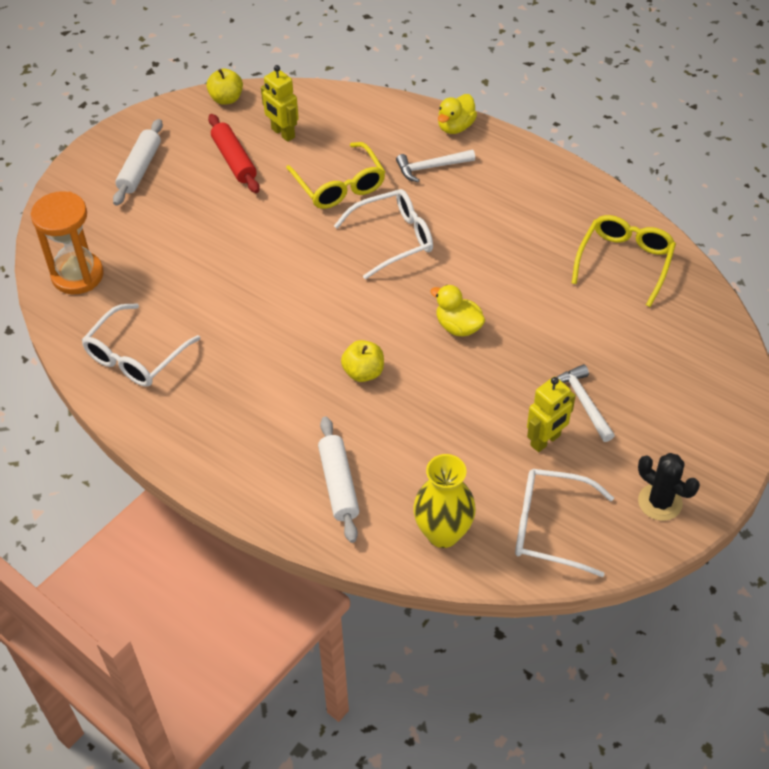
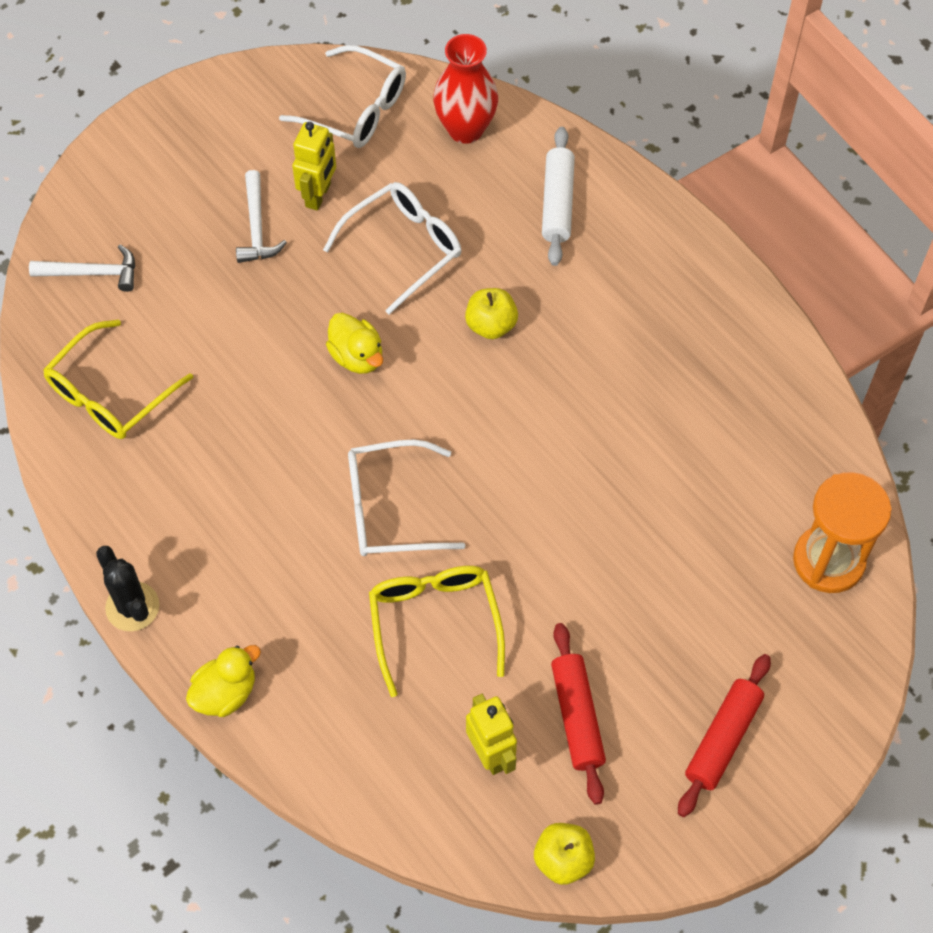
camera: 165 degrees left, 10 degrees up
white glasses [82,303,201,387] -> white glasses moved to [323,182,461,315]
white rolling pin [113,119,163,206] -> red rolling pin [678,654,771,817]
white hammer [396,150,475,182] -> white hammer moved to [29,245,135,292]
yellow vase [413,454,476,548] -> red vase [433,34,498,144]
yellow robot [527,377,576,452] -> yellow robot turned 135 degrees clockwise [292,122,336,211]
black cactus [638,453,700,521] -> black cactus moved to [96,546,160,631]

